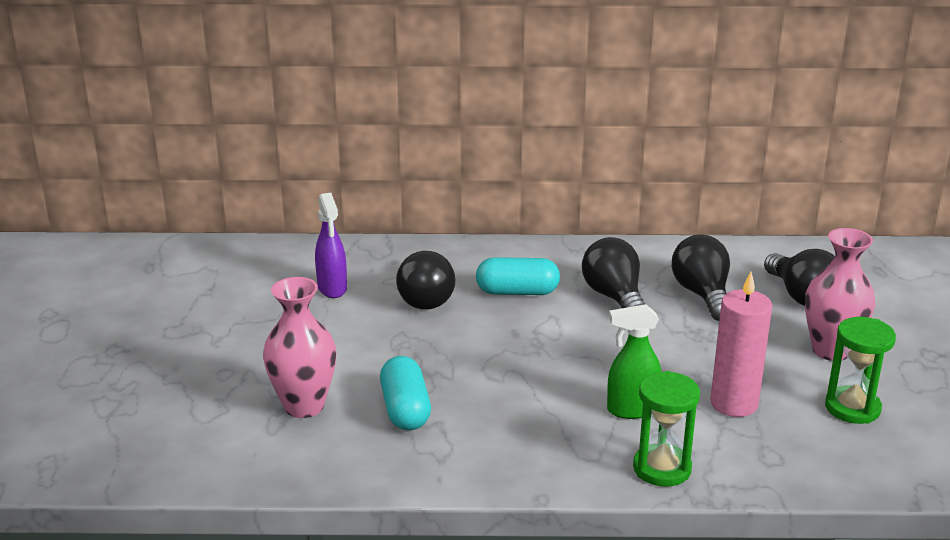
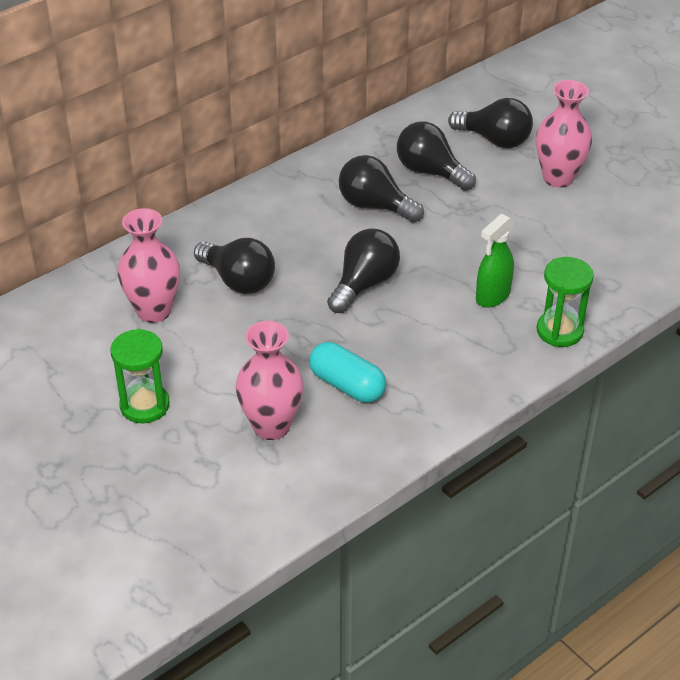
camera: 40 degrees left, 15 degrees up
purple spray bottle [315,193,347,298] -> pink vase [118,208,180,323]
turquoise capsule [476,257,560,295] -> none
pink candle [710,272,772,417] -> none
green hourglass [825,317,896,424] -> green hourglass moved to [110,329,170,423]
none -> black light bulb [327,228,400,313]

